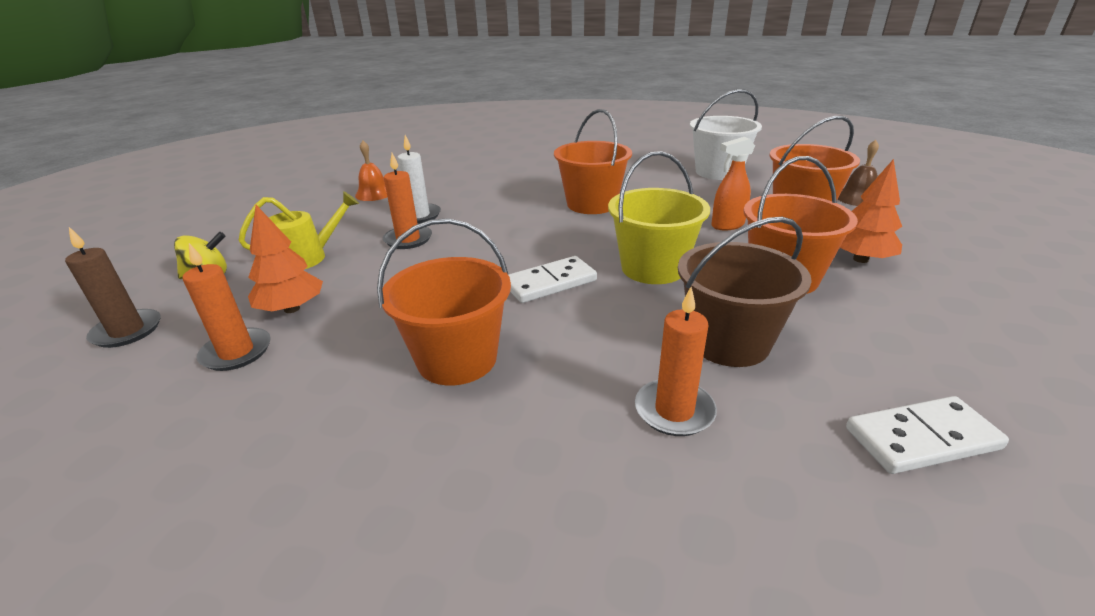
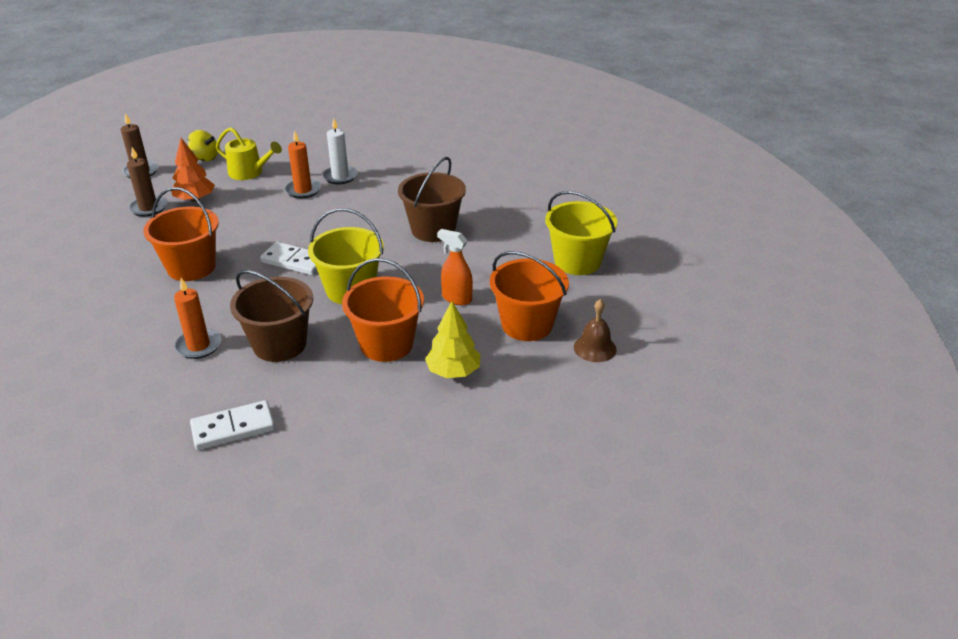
camera: 50 degrees right, 5 degrees up
orange candle [183,243,271,371] -> brown candle [127,147,167,217]
orange bell [355,140,387,201] -> none
orange bucket [554,109,632,214] -> brown bucket [398,157,466,242]
white bucket [690,89,762,180] -> yellow bucket [545,191,617,275]
orange tree [840,159,902,263] -> yellow tree [425,301,480,378]
white domino [846,396,1009,474] -> white domino turned 60 degrees counterclockwise [190,400,275,450]

